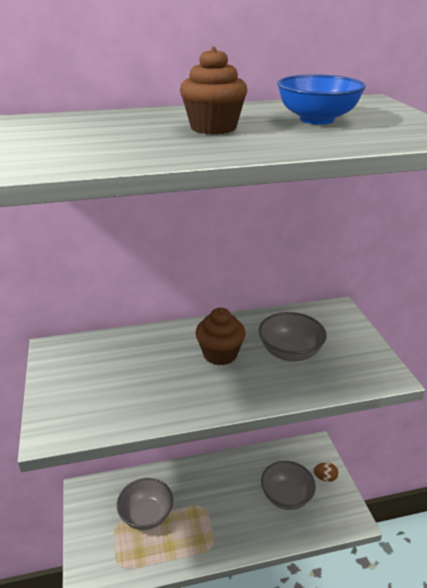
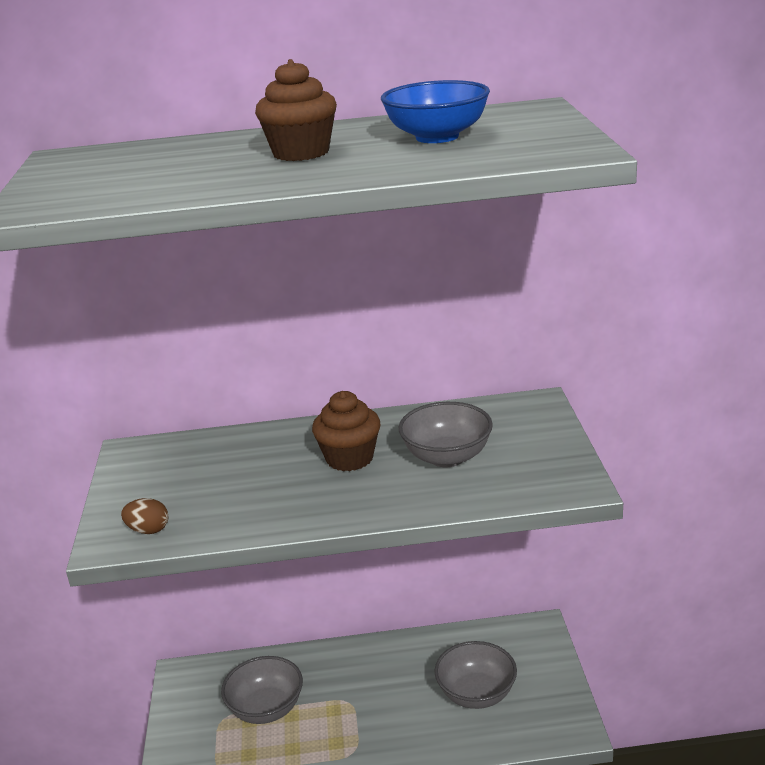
camera: 10 degrees right, 5 degrees down
brown egg [314,462,338,482] -> brown egg moved to [121,498,168,534]

